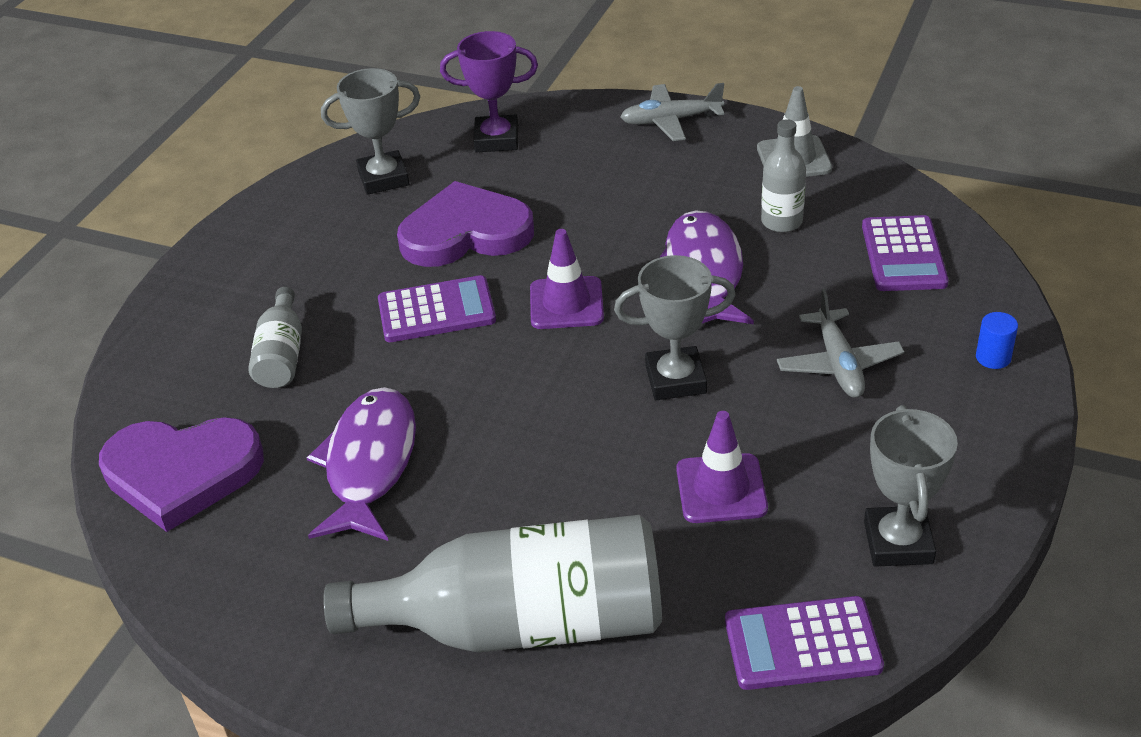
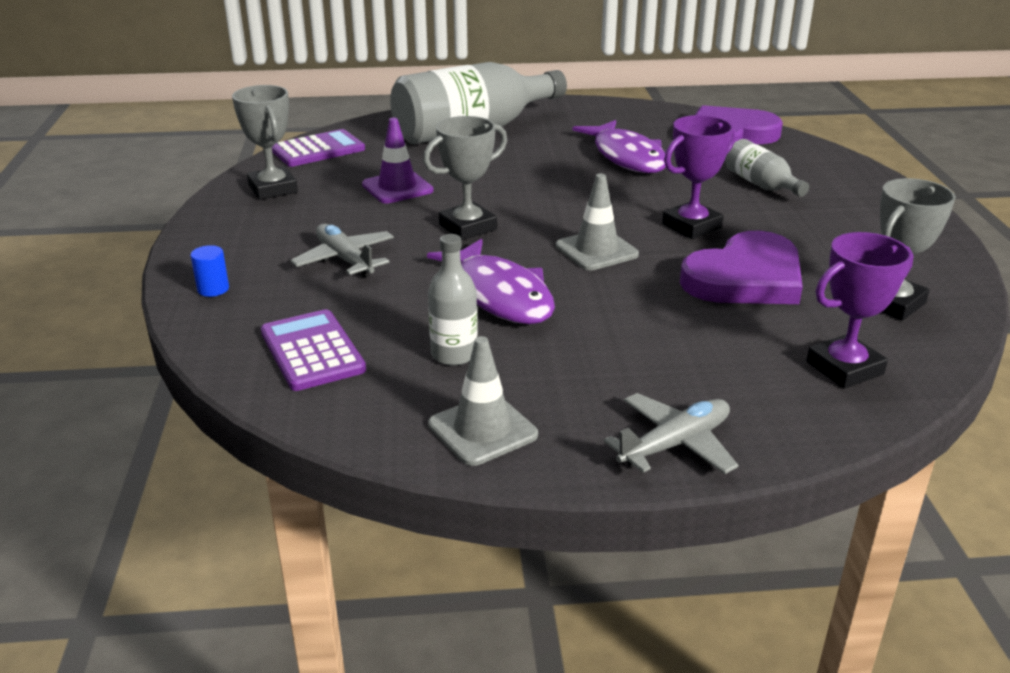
camera: 150 degrees right, 10 degrees down
purple calculator [378,275,496,342] -> purple trophy [662,115,735,239]
purple traffic cone [530,229,604,329] -> grey traffic cone [556,174,639,270]

